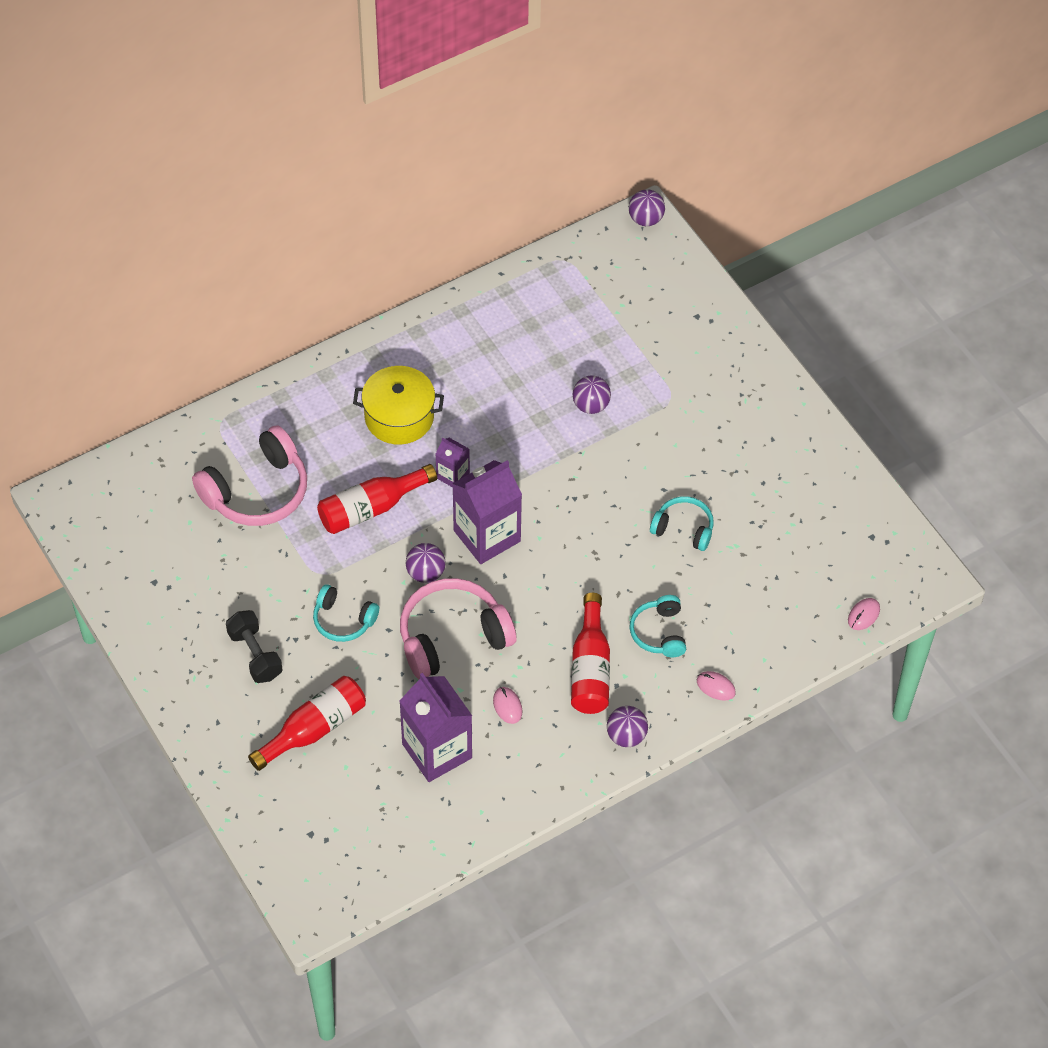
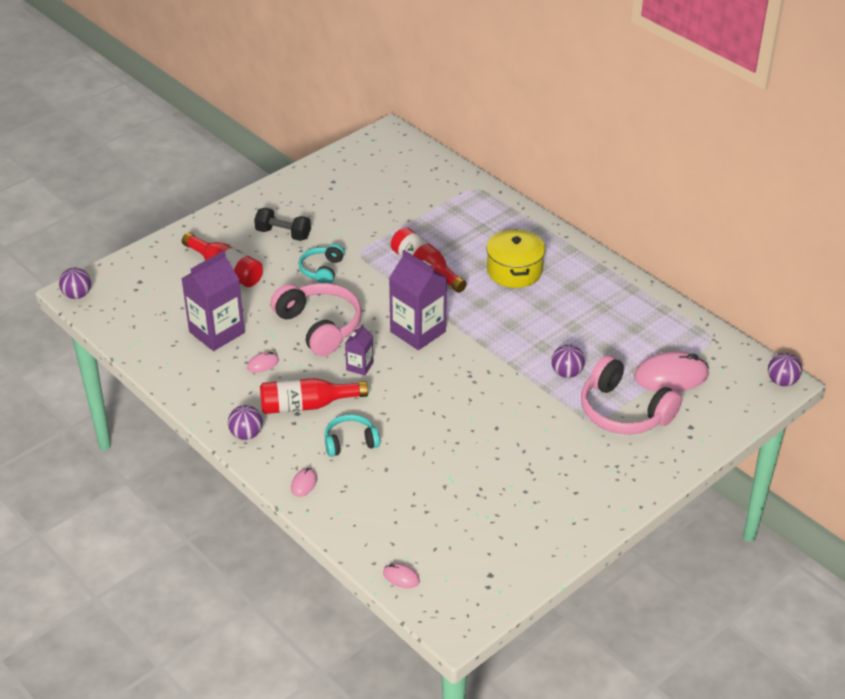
camera: 80 degrees right, 15 degrees down
pink headphones [192,425,307,526] -> pink headphones moved to [581,355,682,434]
black dumbbell [226,610,283,683] -> black dumbbell turned 60 degrees clockwise [254,208,311,241]
purple ball [406,543,446,583] -> purple ball moved to [59,268,91,299]
purple carton [435,437,470,487] -> purple carton moved to [345,324,373,376]
turquoise headphones [650,496,714,551] -> none
none -> pink mouse [634,351,709,392]

